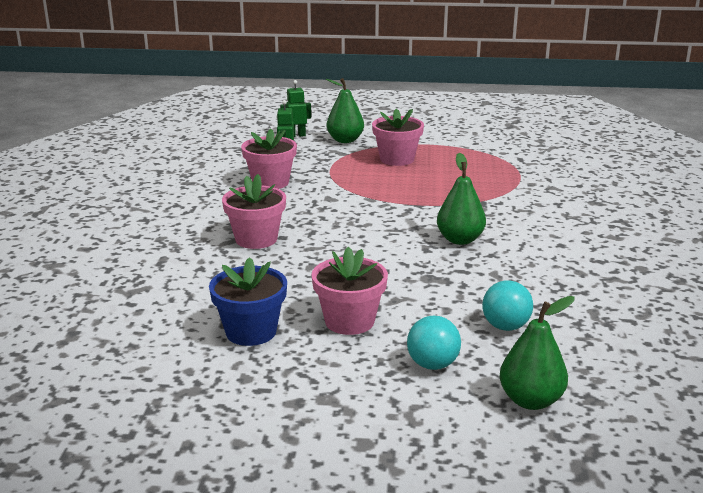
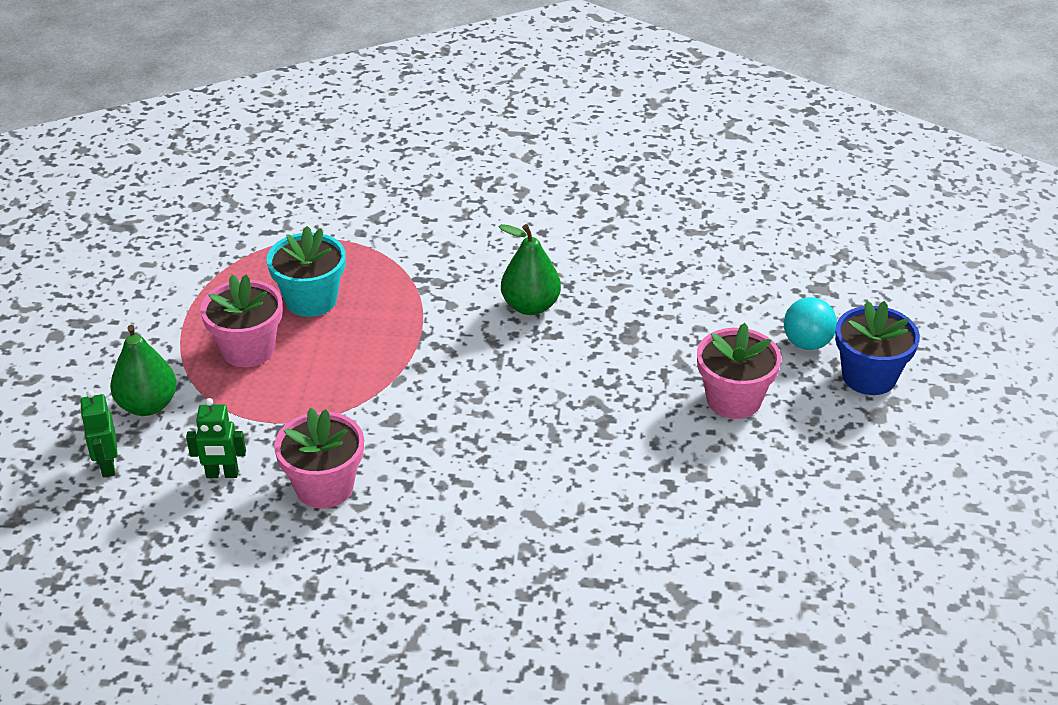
camera: 90 degrees left, 15 degrees up
blue flower pot [209,257,287,346] -> blue flower pot moved to [835,301,920,395]
pink flower pot [222,174,286,249] -> none
turquoise ball [482,281,533,331] -> none
green pear [499,296,575,410] -> none
none -> turquoise flower pot [267,226,346,317]

